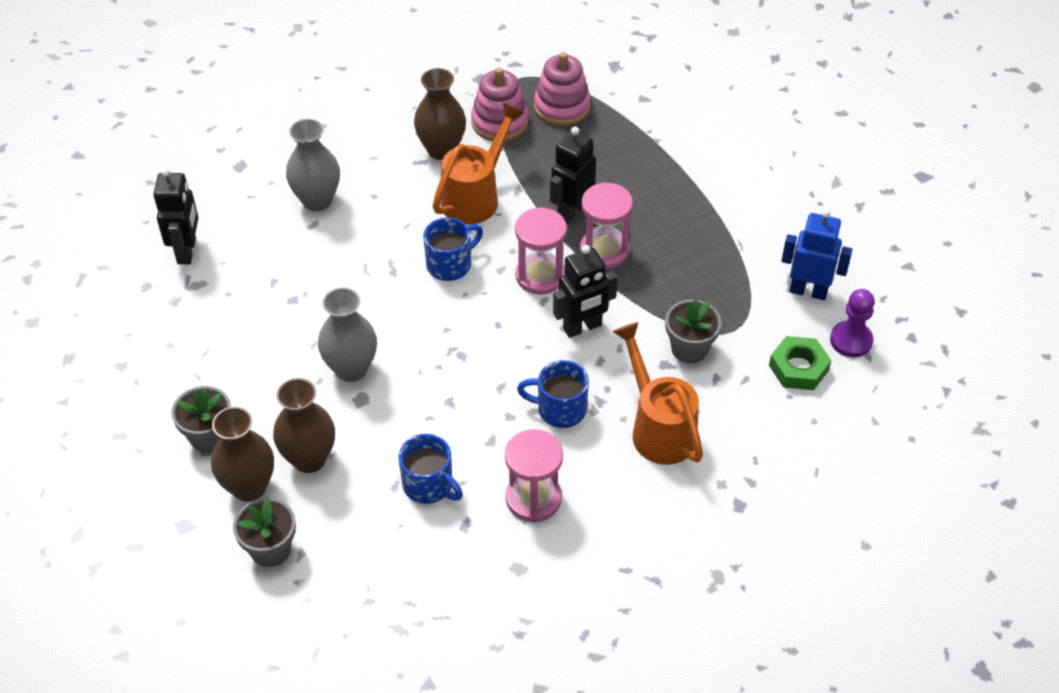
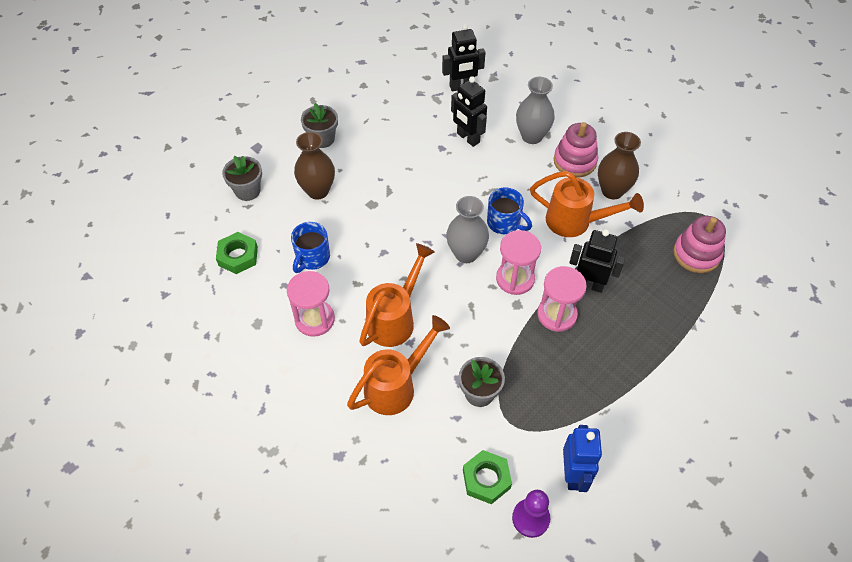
camera: 75 degrees right, 5 degrees up
brown vase [211,407,274,502] -> none
grey vase [318,287,377,382] -> grey vase moved to [446,196,489,263]
pink stacking toy [471,67,528,141] -> pink stacking toy moved to [554,122,598,177]
blue mug [517,360,589,428] -> orange watering can [359,243,435,347]
black robot [553,245,618,338] -> black robot moved to [451,76,487,147]
none -> green nut [216,232,258,274]

